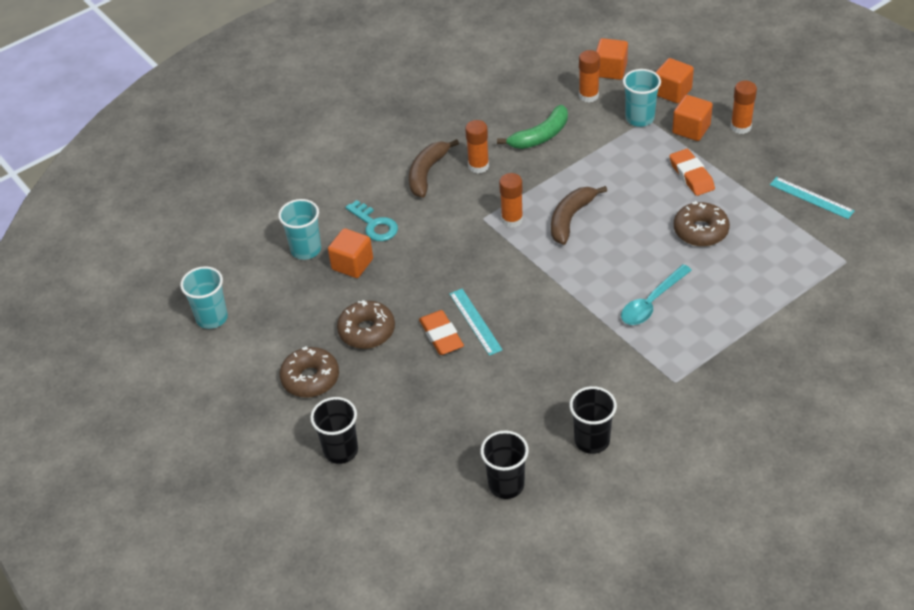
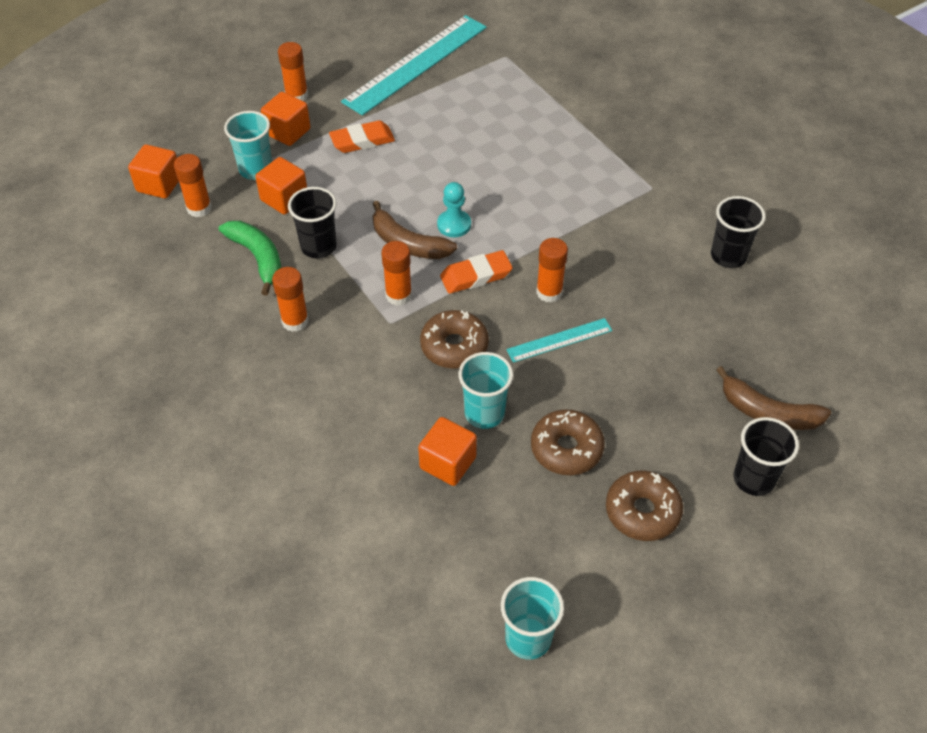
camera: 90 degrees left, 5 degrees up
turquoise cup [278,199,321,260] -> turquoise cup moved to [458,352,513,429]
turquoise key [345,200,398,241] -> none
brown banana [409,139,459,198] -> brown banana moved to [716,366,831,430]
orange eraser [419,310,464,355] -> orange eraser moved to [440,250,513,294]
black cup [480,431,529,499] -> black cup moved to [288,187,337,258]
turquoise spoon [621,264,692,325] -> none
orange cube [655,58,694,103] -> orange cube moved to [255,157,307,214]
brown donut [674,201,730,246] -> brown donut moved to [420,310,489,369]
turquoise ruler [770,177,855,219] -> turquoise ruler [341,15,487,116], size x2.08
none -> turquoise pawn [437,182,471,237]
none -> orange glue stick [536,238,568,302]

